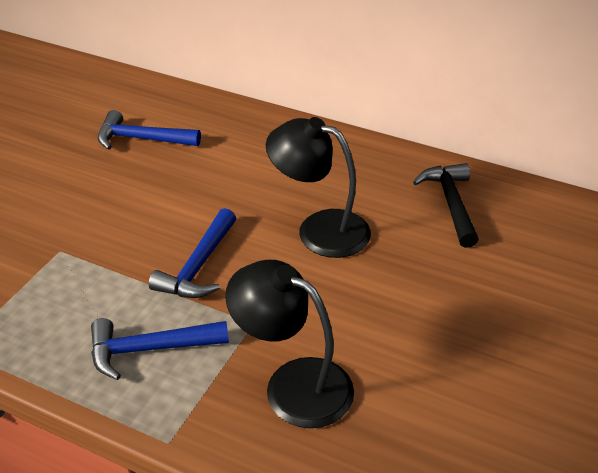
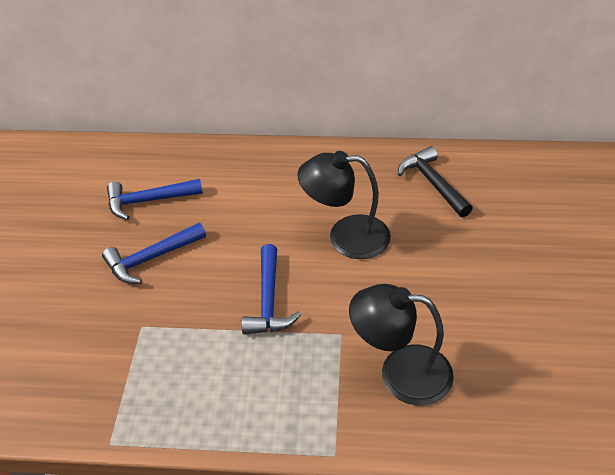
camera: 20 degrees left, 5 degrees up
blue hammer [91,318,229,380] -> blue hammer moved to [102,223,206,284]

